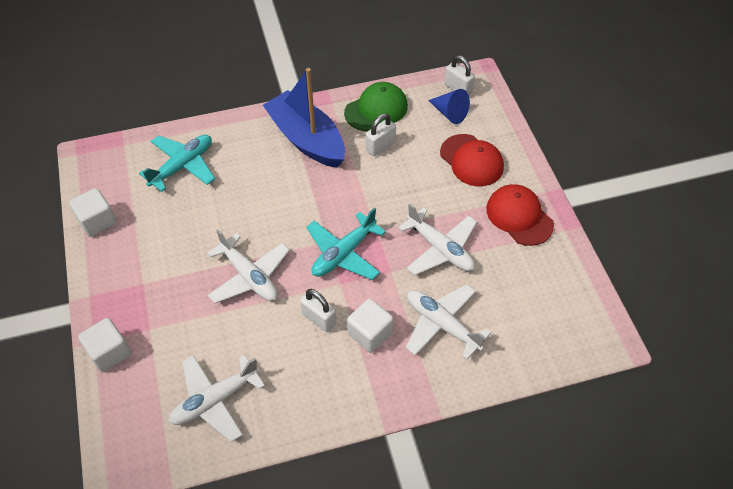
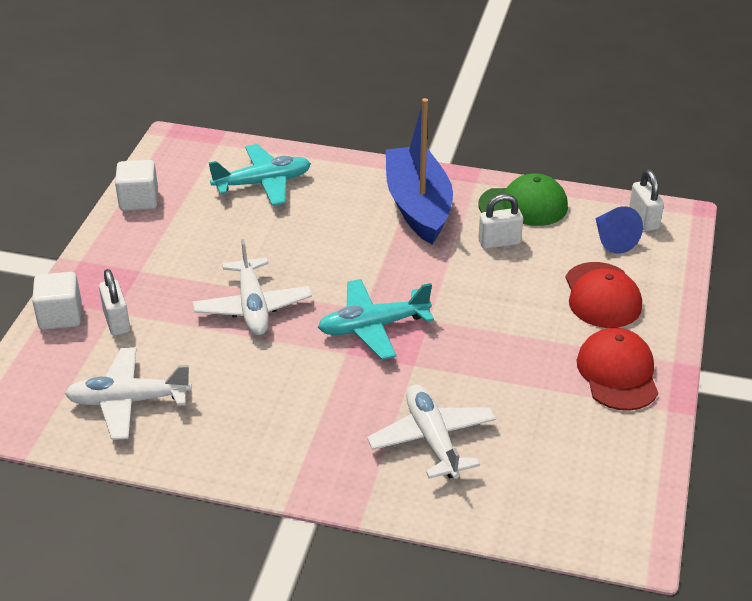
camera: 30 degrees right, 15 degrees down
white padlock [300,289,337,332] -> white padlock moved to [99,269,130,335]
white cube [347,299,393,353] -> none
white plane [398,204,477,275] -> none

